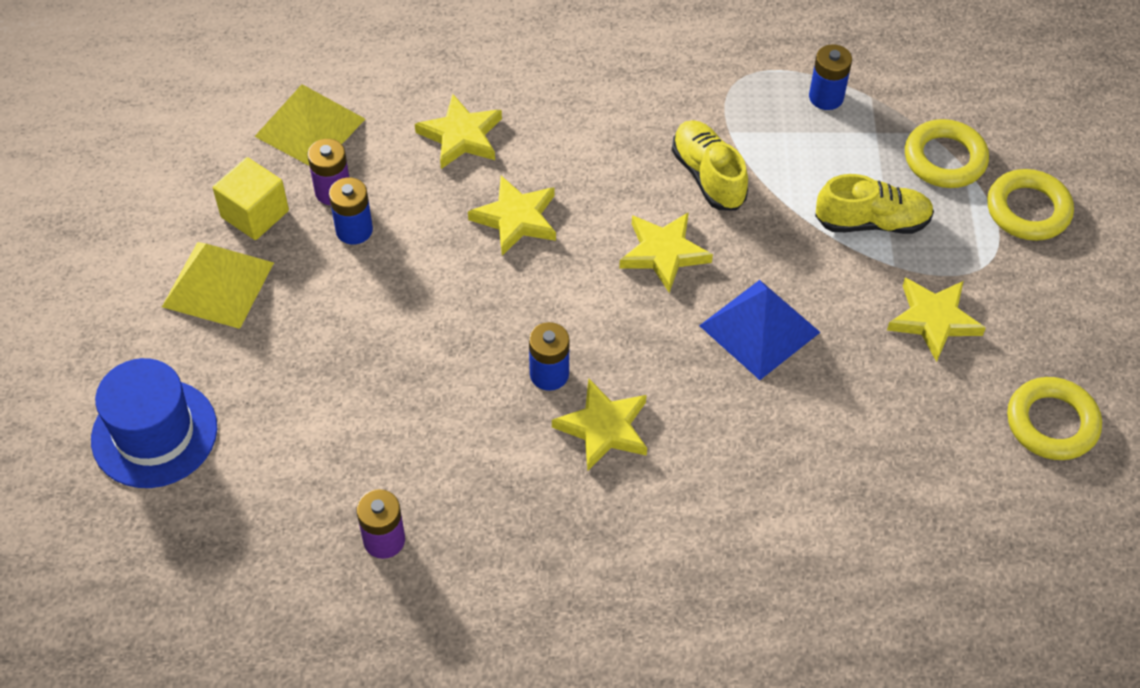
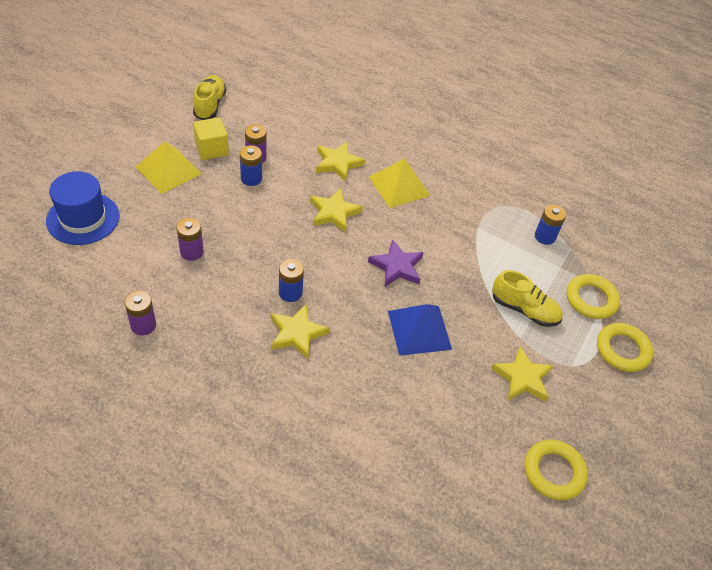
camera: 25 degrees right, 5 degrees down
yellow pyramid [254,84,365,166] -> yellow pyramid moved to [369,158,431,208]
yellow star [619,212,713,293] -> purple star [368,239,424,287]
yellow shoe [672,120,748,210] -> yellow shoe moved to [193,75,226,120]
none -> purple battery [176,218,204,261]

